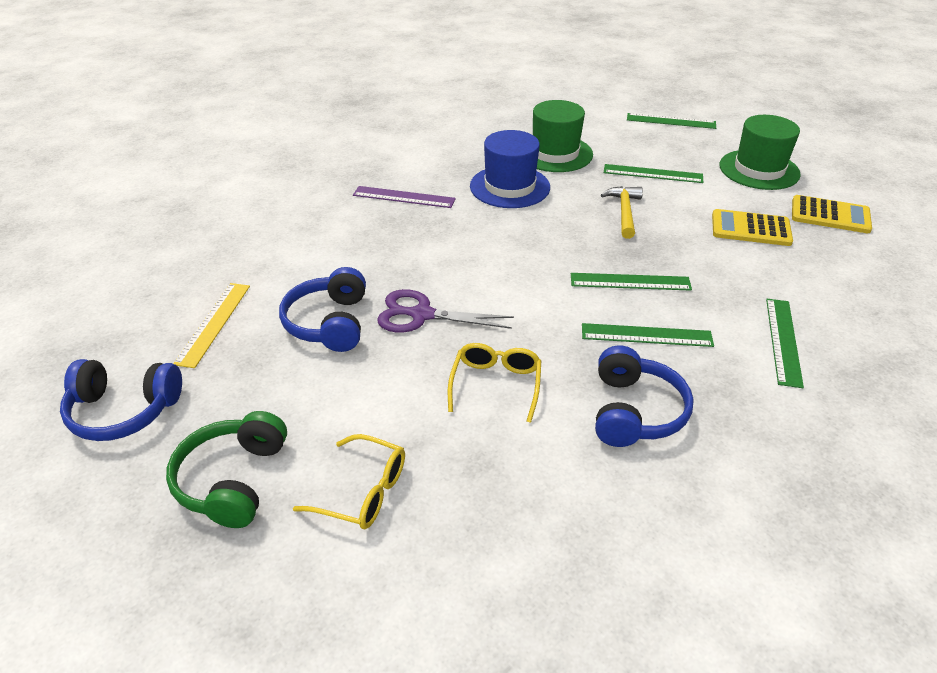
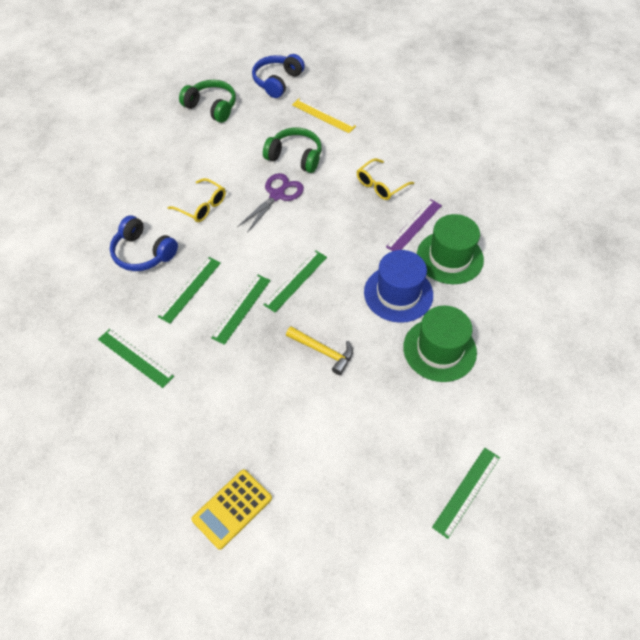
camera: 115 degrees right, 15 degrees up
blue headphones [279,267,366,352] -> green headphones [263,128,322,173]
yellow glasses [293,434,405,529] -> yellow glasses moved to [357,158,414,200]
green ruler [604,164,703,183] -> green ruler moved to [264,250,327,313]
yellow calculator [712,209,793,246] -> none
green hat [720,115,801,190] -> green hat moved to [417,214,484,284]

